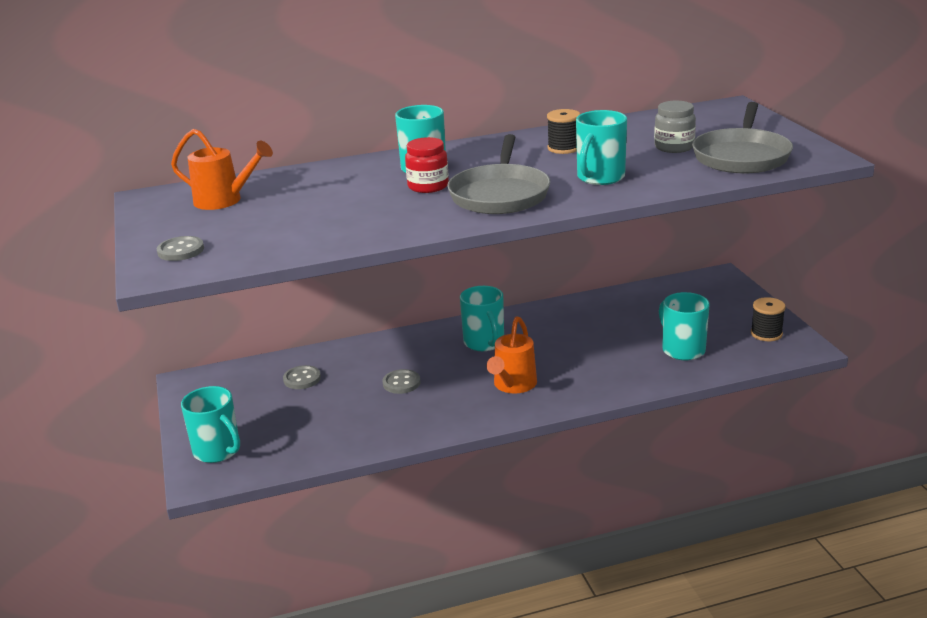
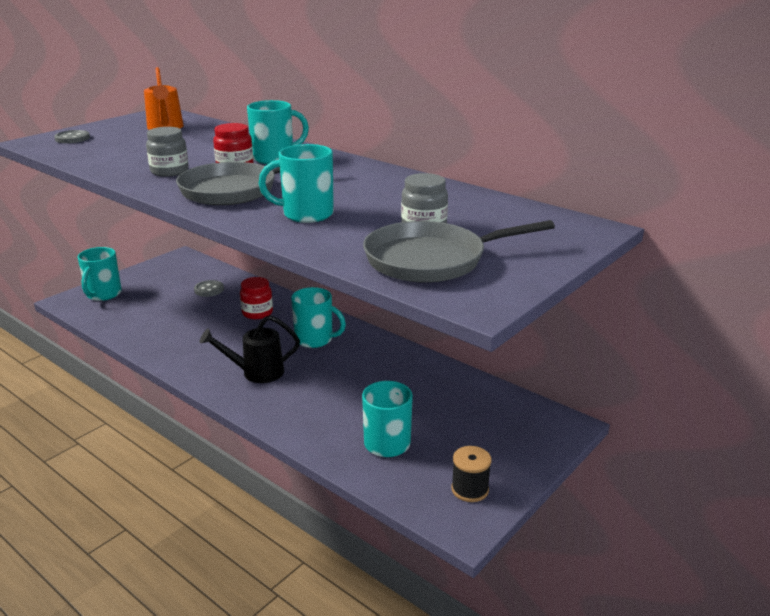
camera: 55 degrees right, 0 degrees up
grey button [382,369,421,394] -> none
turquoise mug [460,286,504,351] -> turquoise mug turned 105 degrees counterclockwise [291,287,346,348]
orange watering can [487,316,537,393] -> black watering can [200,315,300,383]
black spool [547,109,580,154] -> none
none -> grey jar [146,127,189,177]
none -> red jar [240,277,273,319]

